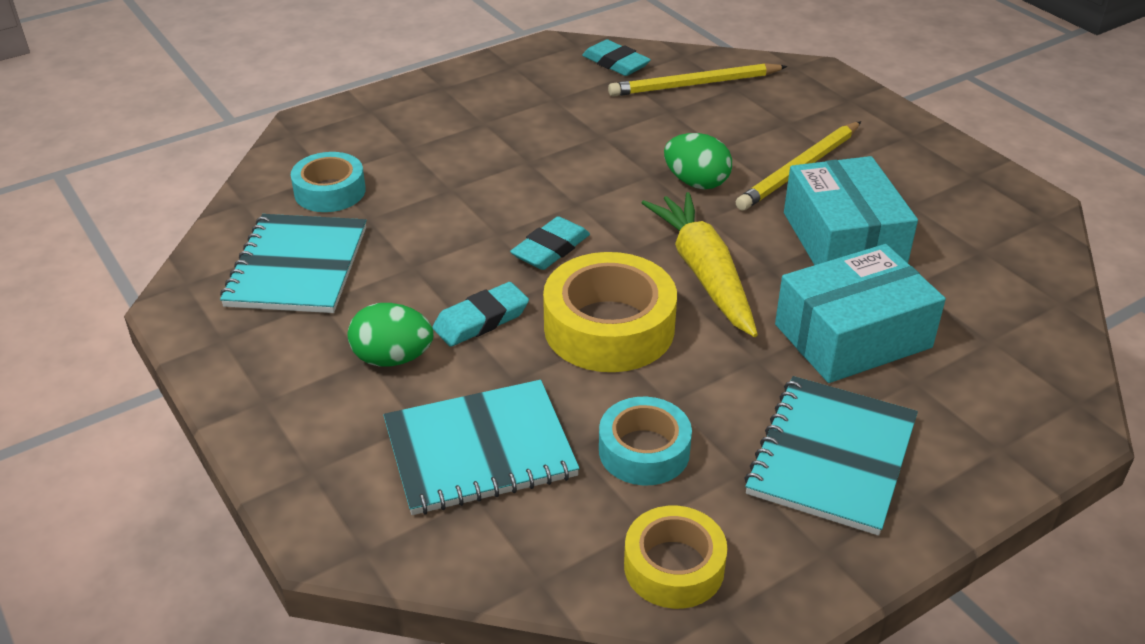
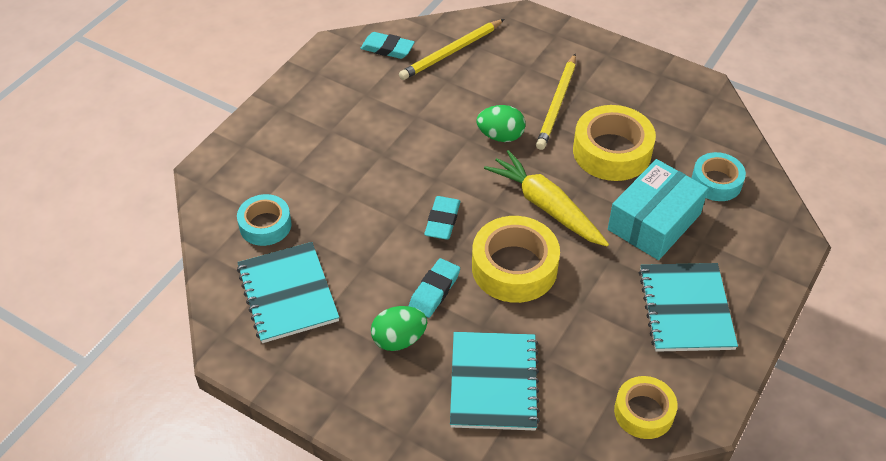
camera: 25 degrees left, 10 degrees up
turquoise notebook [383,380,580,515] -> turquoise notebook turned 45 degrees counterclockwise [450,332,540,430]
turquoise tape [599,397,692,485] -> turquoise tape moved to [692,152,746,201]
turquoise box [784,156,918,265] -> yellow tape [573,105,656,181]

